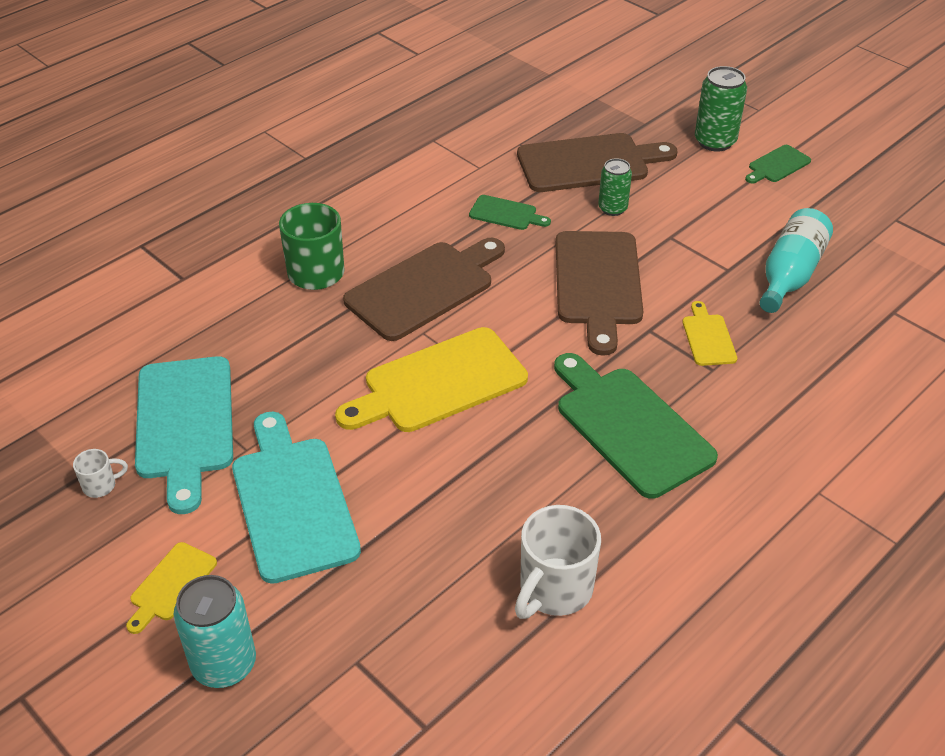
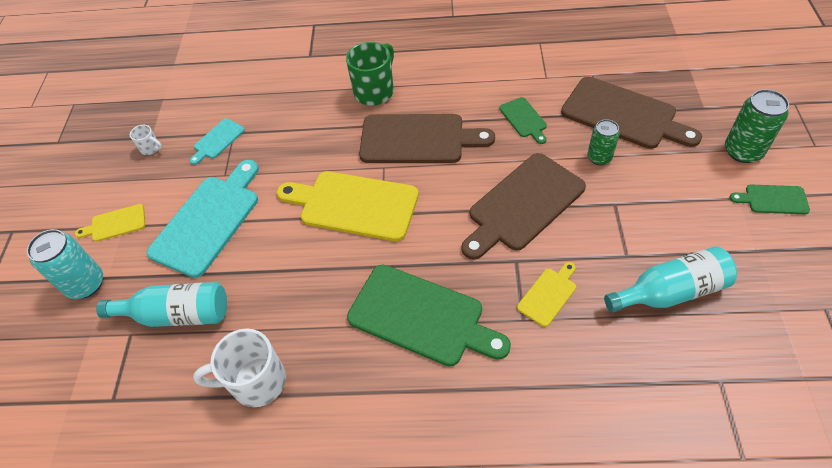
camera: 50 degrees right, 10 degrees up
turquoise cutting board [135,356,233,514] -> turquoise cutting board [189,118,245,165], size x0.48
green cutting board [554,353,718,499] -> green cutting board turned 105 degrees clockwise [347,265,511,367]
none -> turquoise bottle [96,282,227,327]

